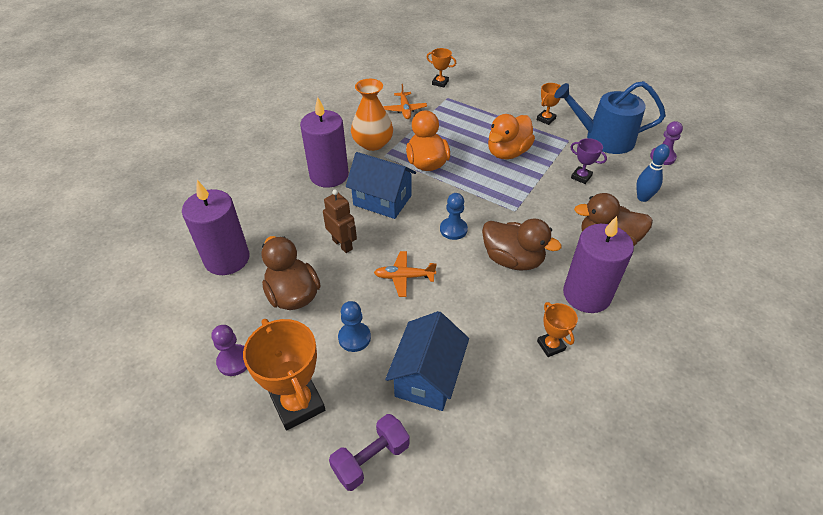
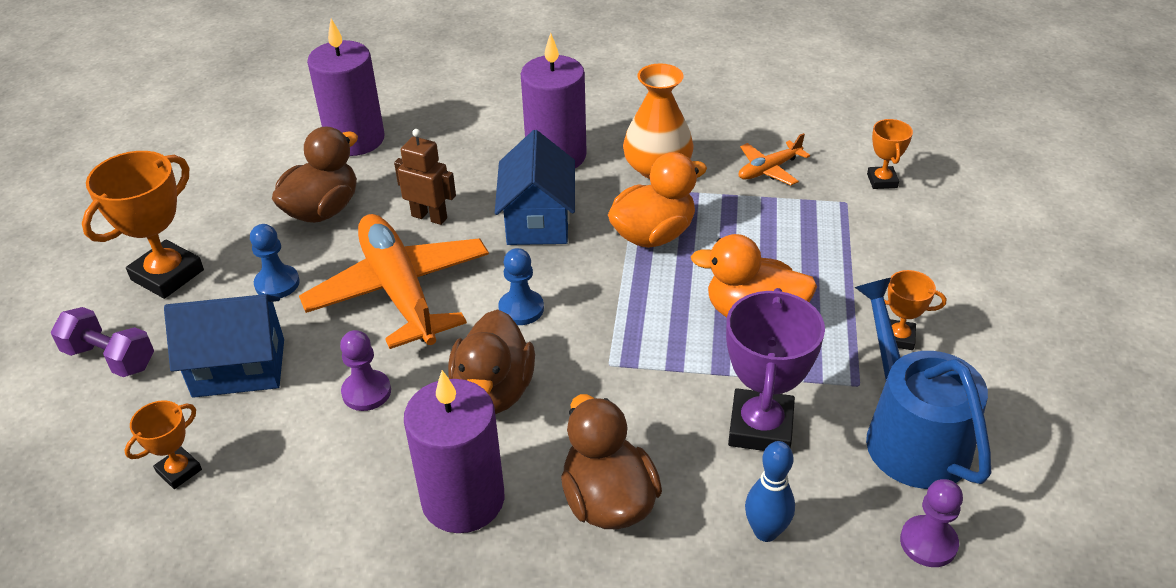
camera: 65 degrees right, 5 degrees down
purple pawn [211,325,247,376] -> purple pawn moved to [340,330,391,411]
brown robot [323,189,357,253] -> brown robot turned 90 degrees counterclockwise [394,129,456,225]
orange plane [374,251,437,297] -> orange plane [299,214,489,349], size x2.17
orange trophy [537,302,578,357] -> orange trophy moved to [124,400,202,489]
purple trophy [570,138,607,184] -> purple trophy [726,288,825,451], size x1.88

